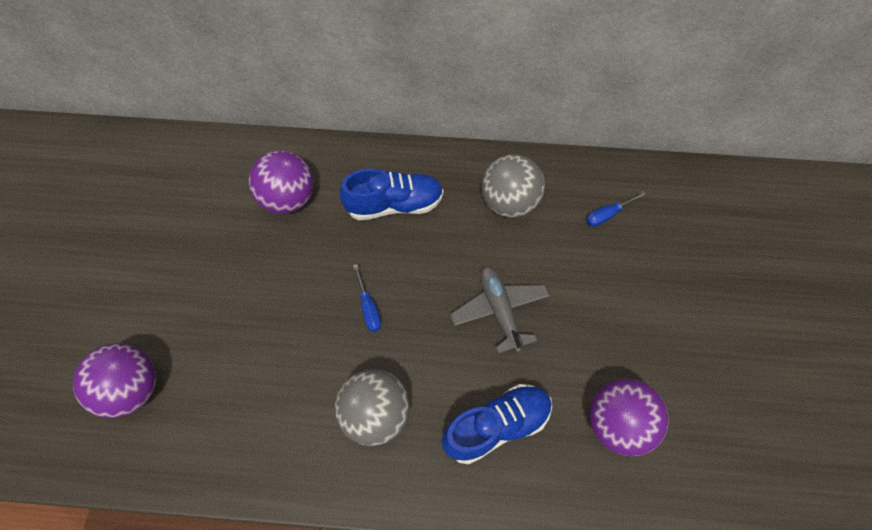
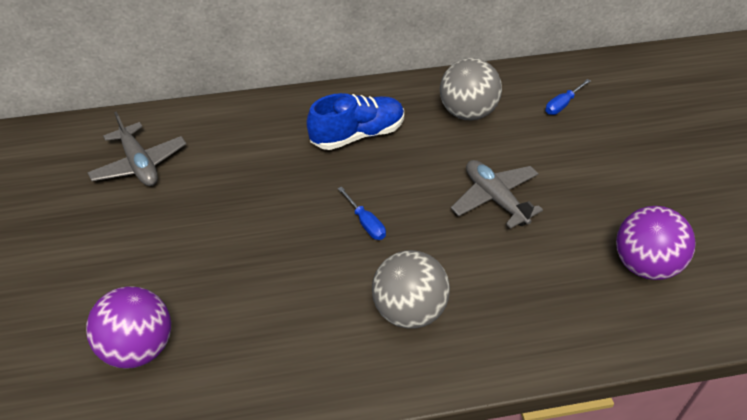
camera: 15 degrees left, 15 degrees down
purple ball [249,150,313,214] -> none
blue shoe [442,384,552,464] -> none
none -> grey plane [87,112,186,186]

